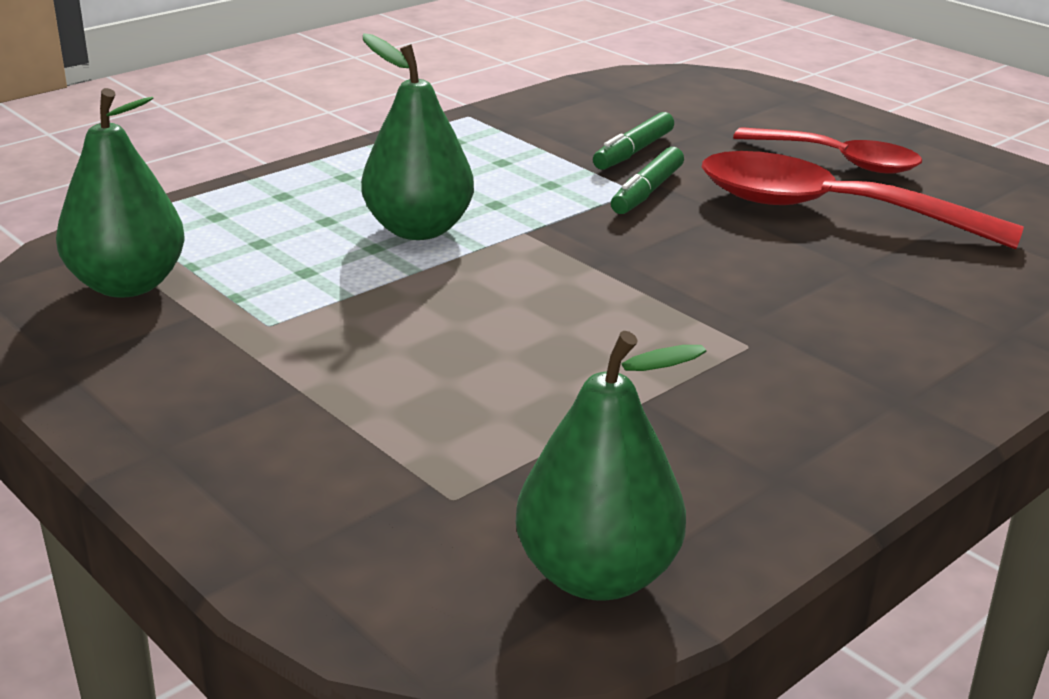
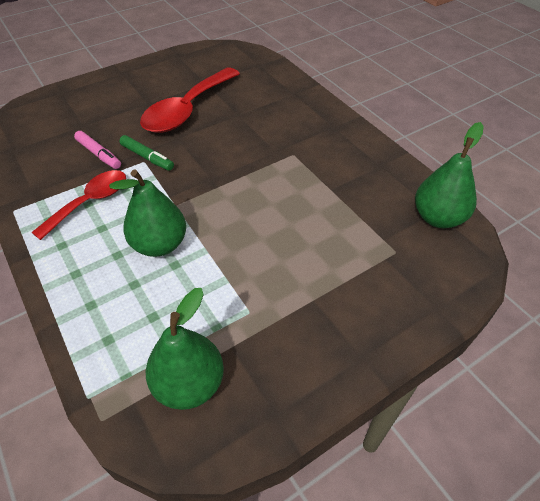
camera: 80 degrees left, 20 degrees up
green marker [593,112,674,170] -> pink marker [74,131,121,169]
red spoon [733,127,922,174] -> red spoon moved to [31,170,126,240]

